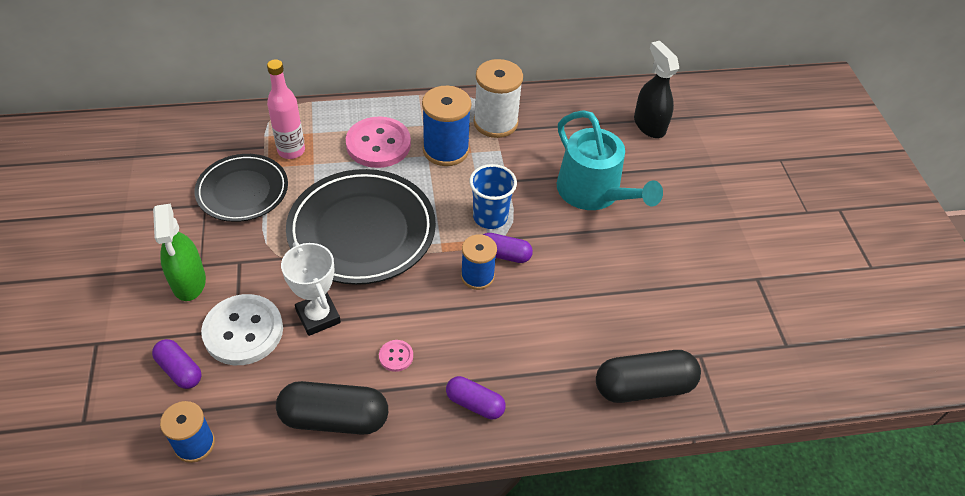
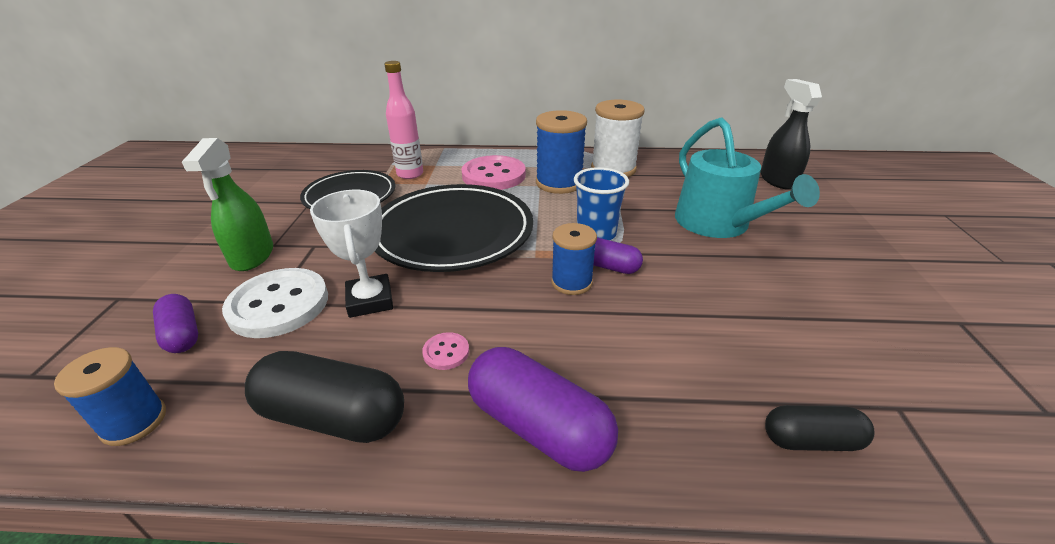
camera: 15 degrees right, 15 degrees down
purple capsule [446,376,506,419] -> purple capsule [468,347,618,472], size x1.70
black capsule [596,350,701,403] -> black capsule [765,405,875,451], size x0.59

